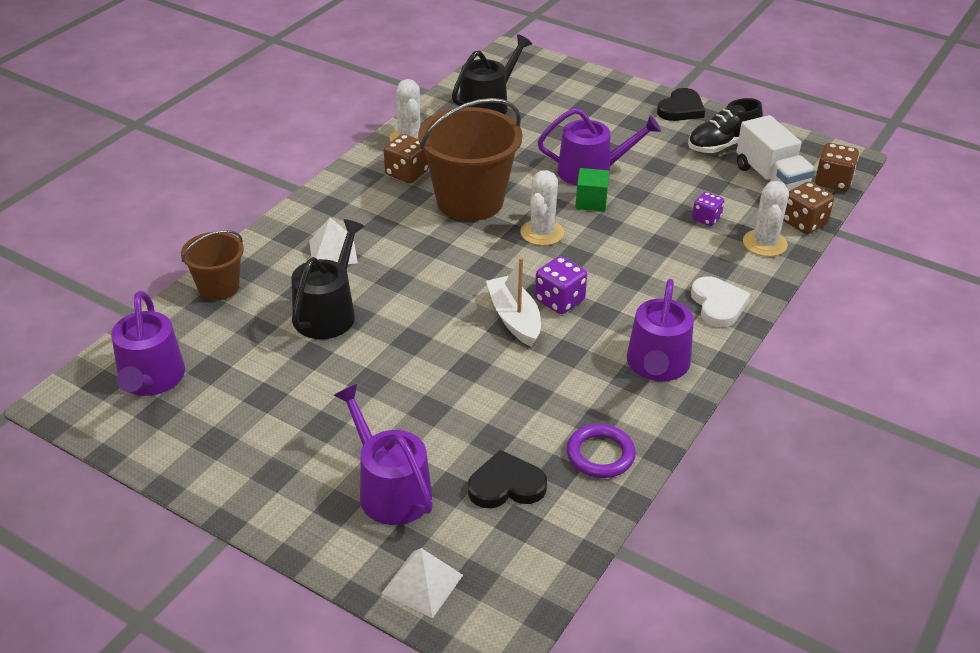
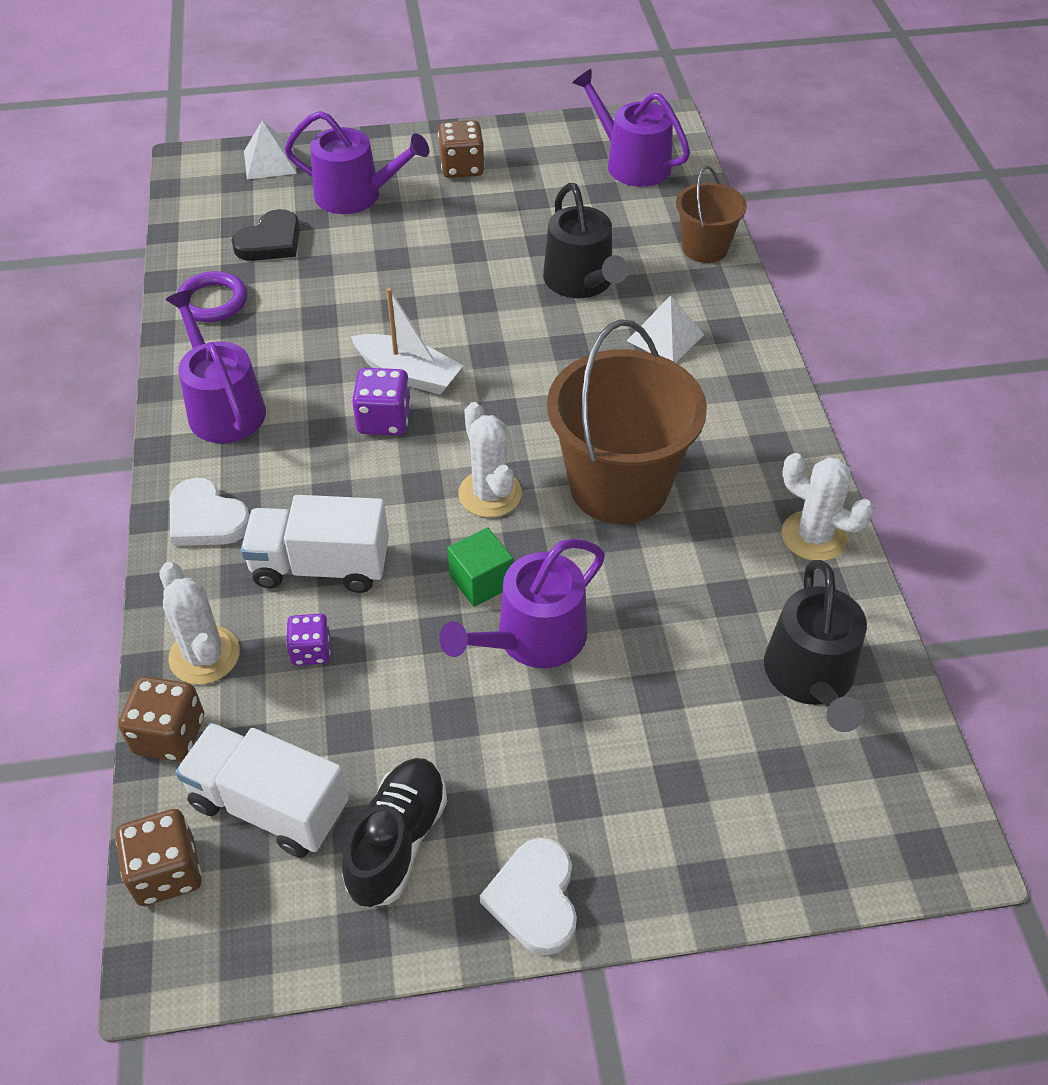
camera: 140 degrees right, 10 degrees up
brown dice [384,134,429,183] -> brown dice moved to [438,120,484,178]
black heart [657,88,705,121] -> white heart [480,838,577,955]
none -> white truck [240,495,389,593]

